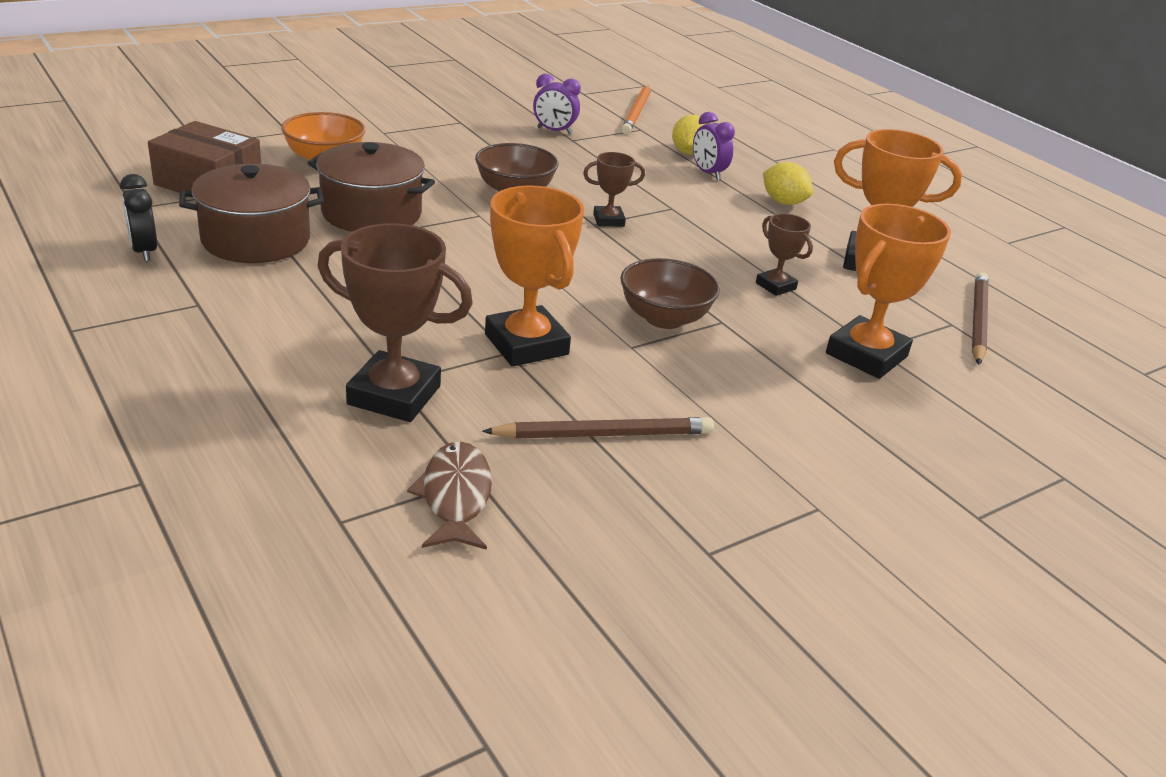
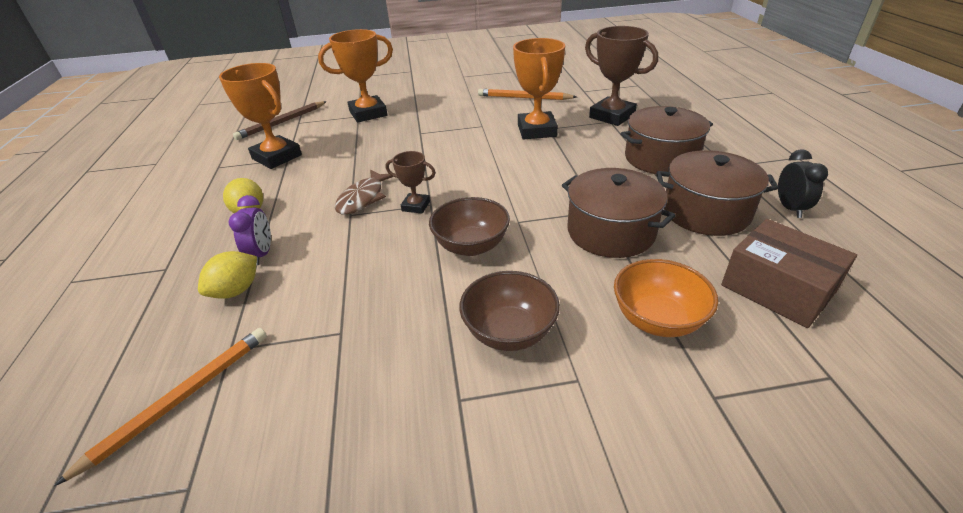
camera: 150 degrees left, 5 degrees up
brown fish [407,441,492,550] -> brown fish moved to [335,170,395,215]
brown pencil [482,417,714,439] -> orange pencil [478,89,577,100]
purple clock [533,74,581,135] -> none
brown bowl [621,258,720,329] -> brown bowl moved to [459,271,560,351]
brown trophy [756,213,813,296] -> none
none -> brown pot [620,106,713,174]

